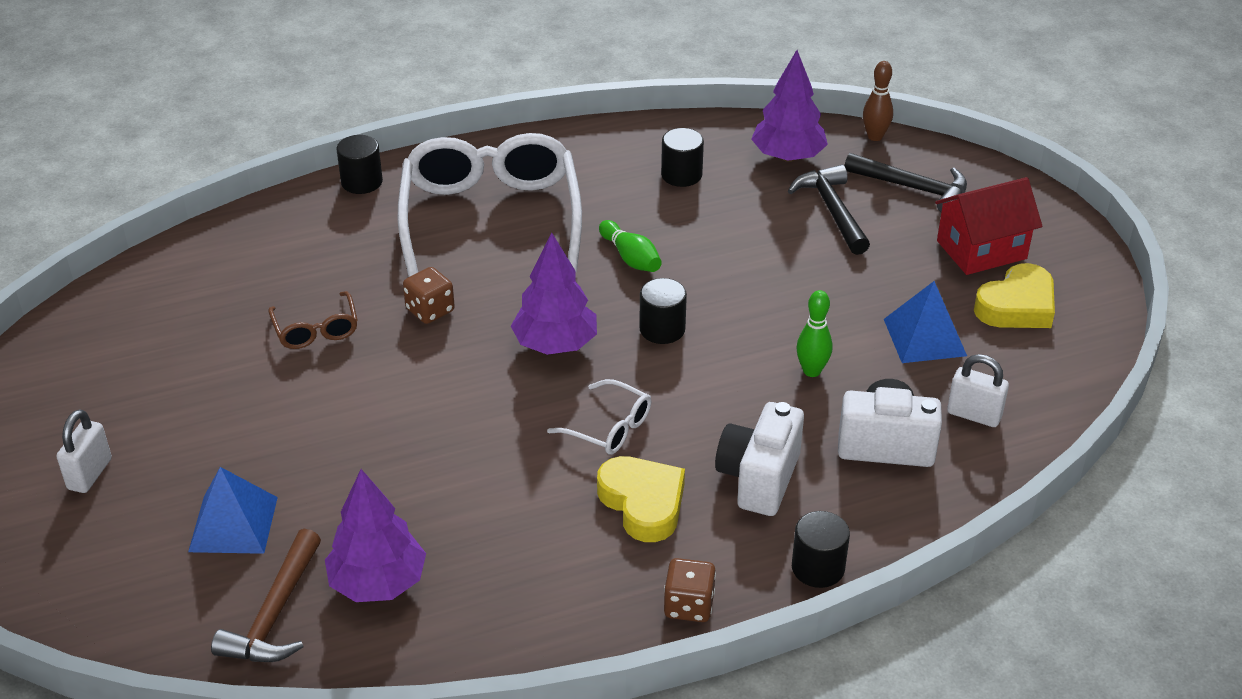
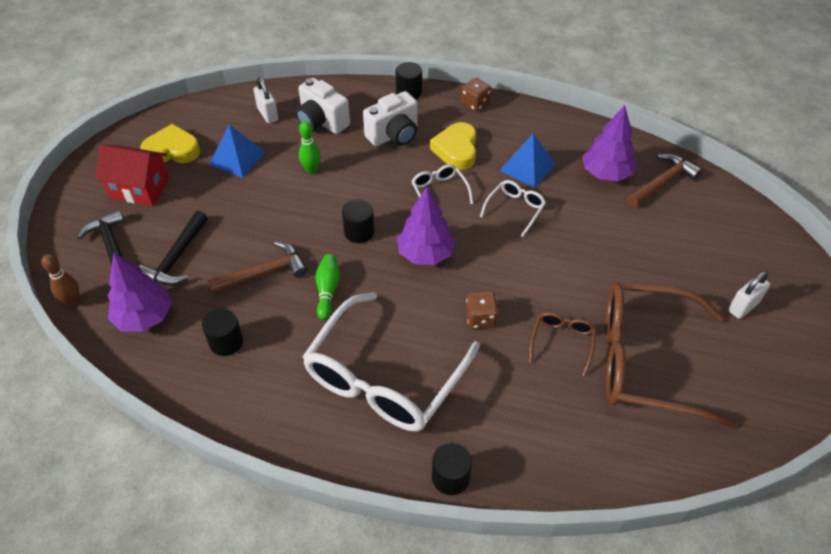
camera: 145 degrees left, 10 degrees up
blue pyramid [188,467,278,554] -> blue pyramid moved to [500,133,556,188]
none -> brown hammer [208,241,308,294]
none -> white glasses [480,180,546,237]
none -> brown glasses [605,282,737,428]

